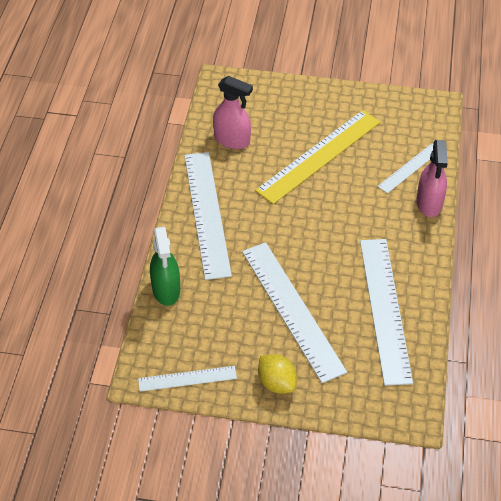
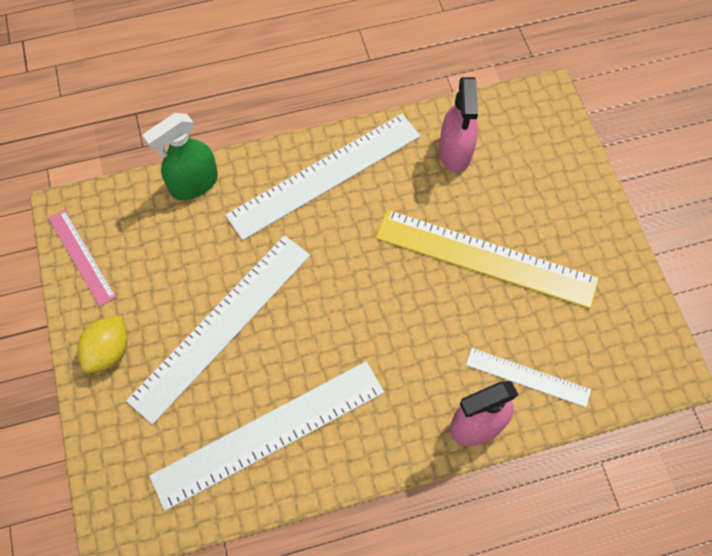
camera: 65 degrees right, 15 degrees up
white ruler [138,366,237,392] -> pink ruler [48,210,116,306]

